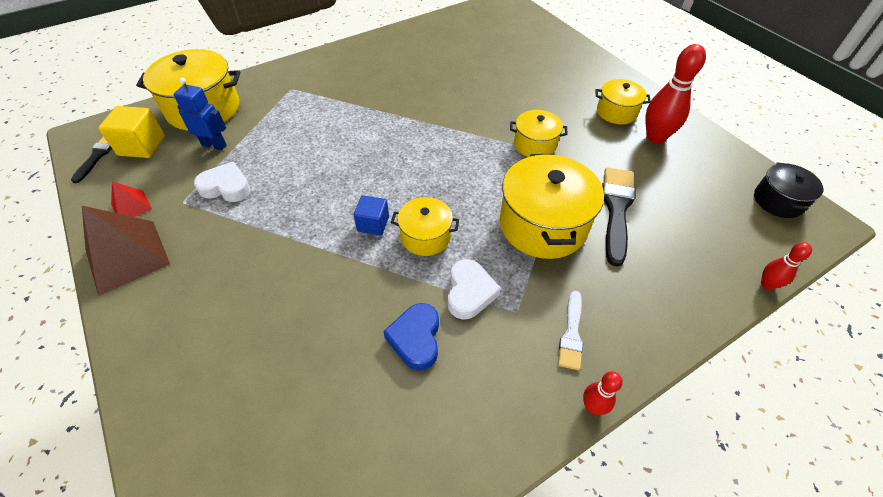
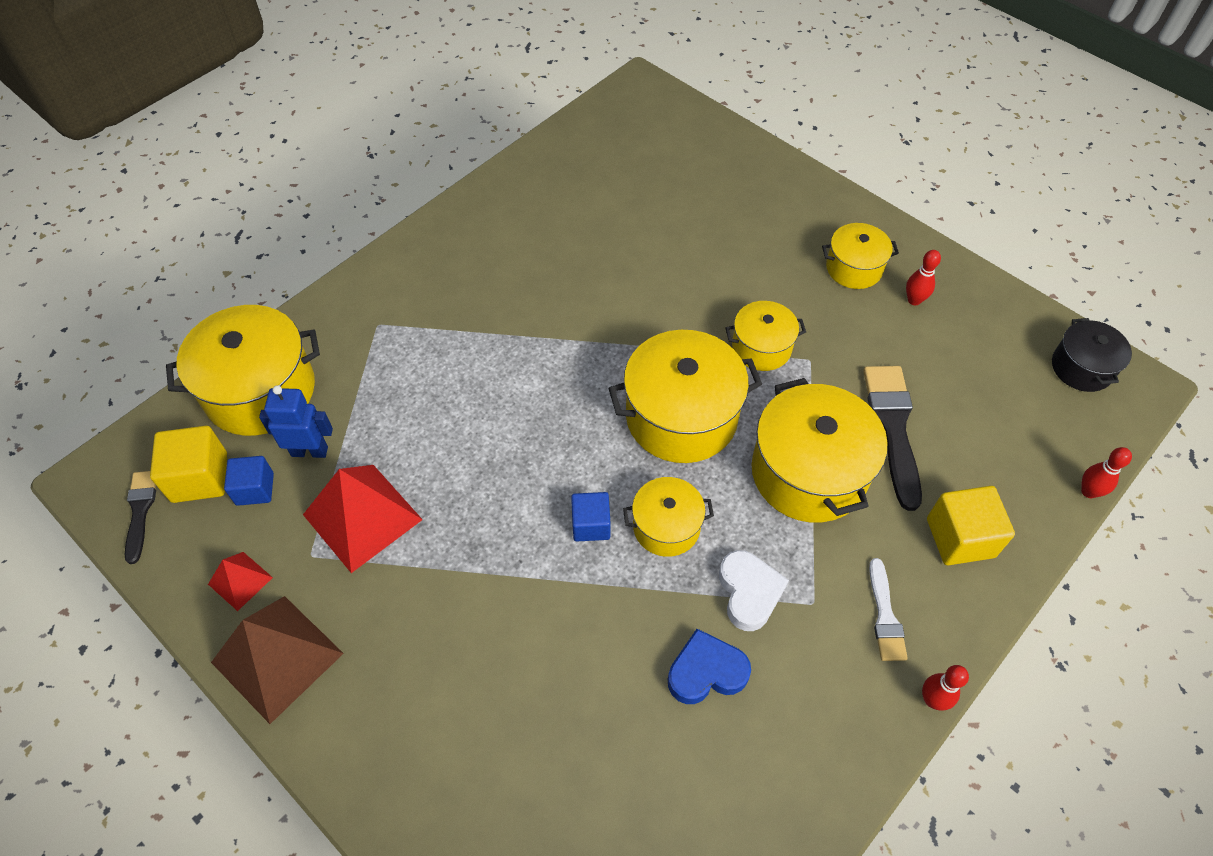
camera: 15 degrees left, 5 degrees up
white heart [194,161,250,202] -> red pyramid [303,465,423,573]
blue heart [383,303,439,371] -> blue heart turned 90 degrees clockwise [668,629,751,704]
red bowling pin [645,44,706,143] -> red bowling pin [906,250,941,305], size x0.52
none -> blue cube [224,456,274,506]
none -> yellow pot [608,330,762,463]
none -> yellow cube [927,486,1015,565]

